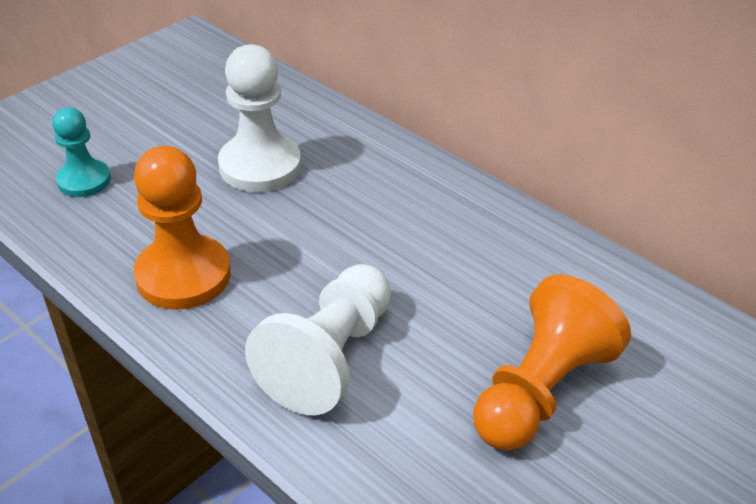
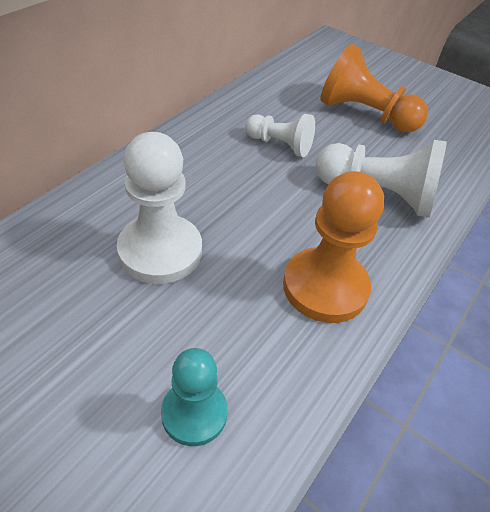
camera: 100 degrees left, 5 degrees up
none -> white pawn [245,114,315,157]

